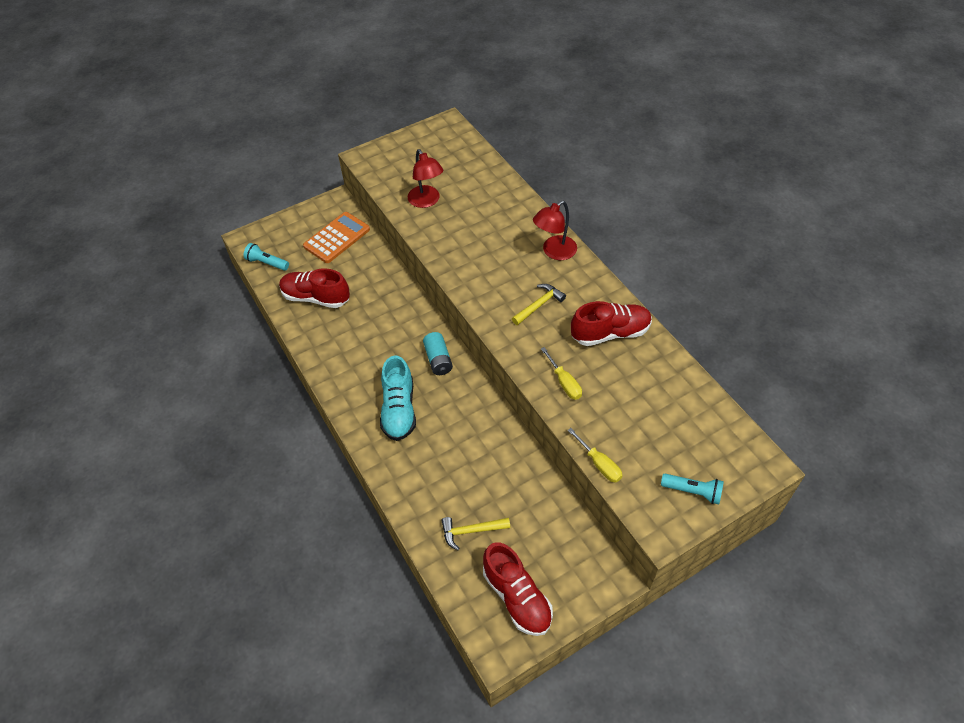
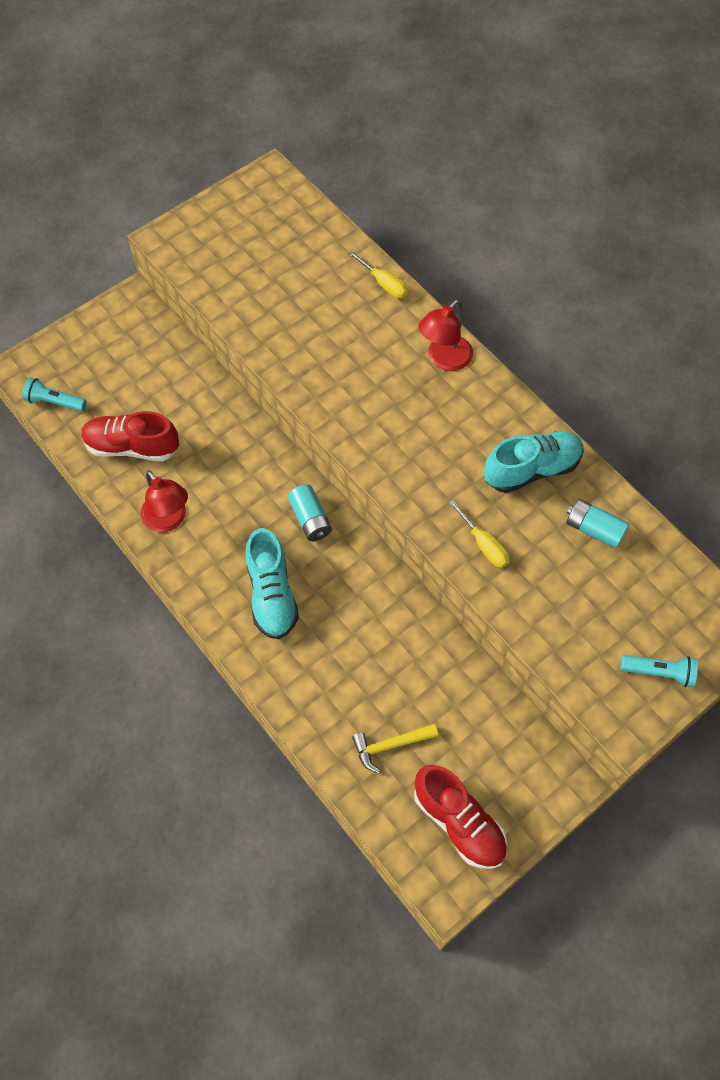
camera: 10 degrees left, 10 degrees up
orange calculator [303,212,370,263] -> none
red lamp [408,149,443,208] -> red lamp moved to [141,470,188,532]
yellow hammer [512,284,566,325] -> none
yellow screwdriver [567,428,622,483] -> yellow screwdriver moved to [348,250,408,298]
red shoe [571,301,652,346] -> turquoise shoe [484,431,584,493]
none -> turquoise battery [566,499,629,548]

